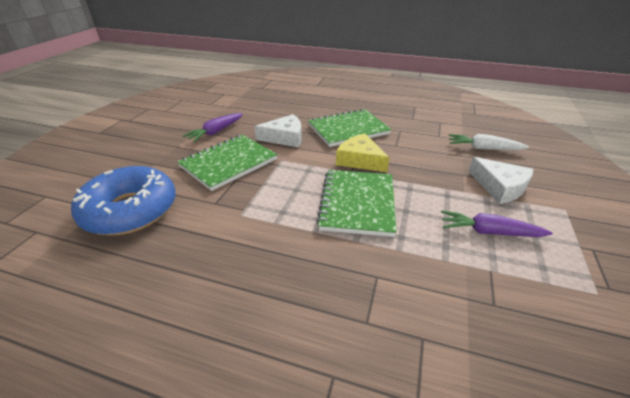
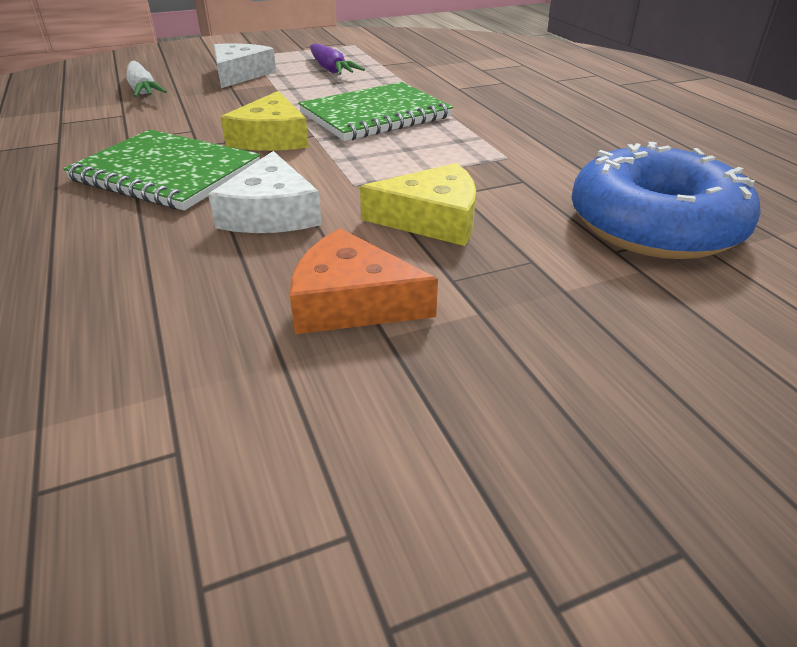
camera: 130 degrees left, 0 degrees up
green notebook [177,135,278,191] -> yellow cheese [360,163,476,246]
purple carrot [183,113,243,142] -> orange cheese [290,228,438,334]
white cheese [254,114,302,147] -> white cheese turned 135 degrees counterclockwise [208,151,322,233]

